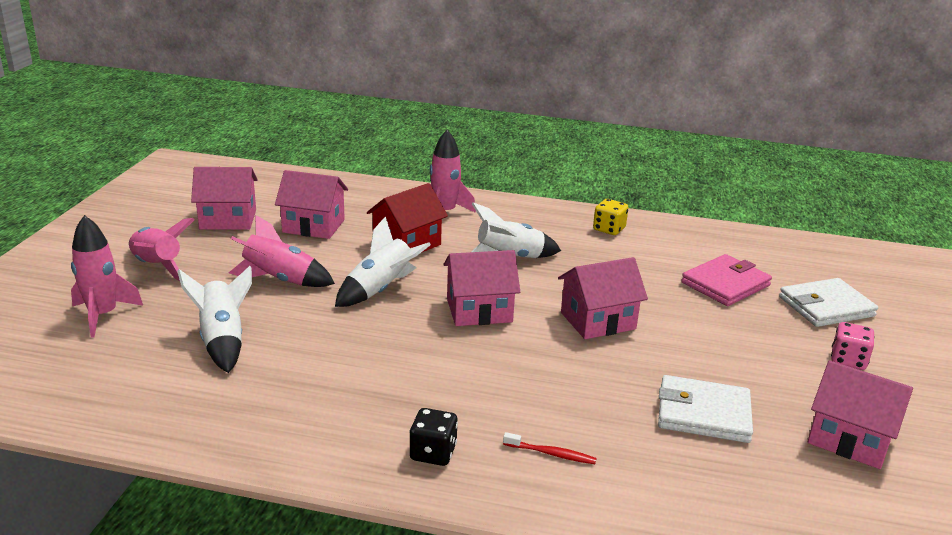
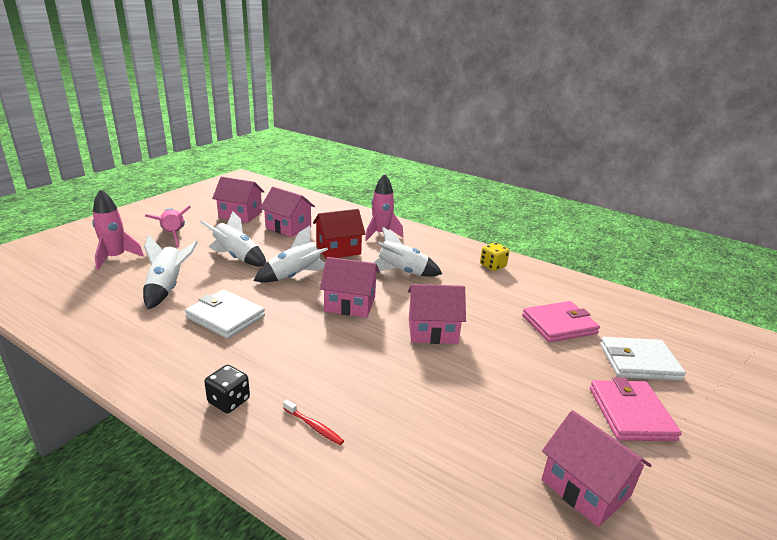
camera: 20 degrees right, 0 degrees up
pink rocket [229,215,335,287] -> white rocket [200,211,266,267]
white wallet [658,375,753,443] -> white wallet moved to [185,289,265,339]
pink dice [831,322,875,370] -> pink wallet [590,377,682,441]

